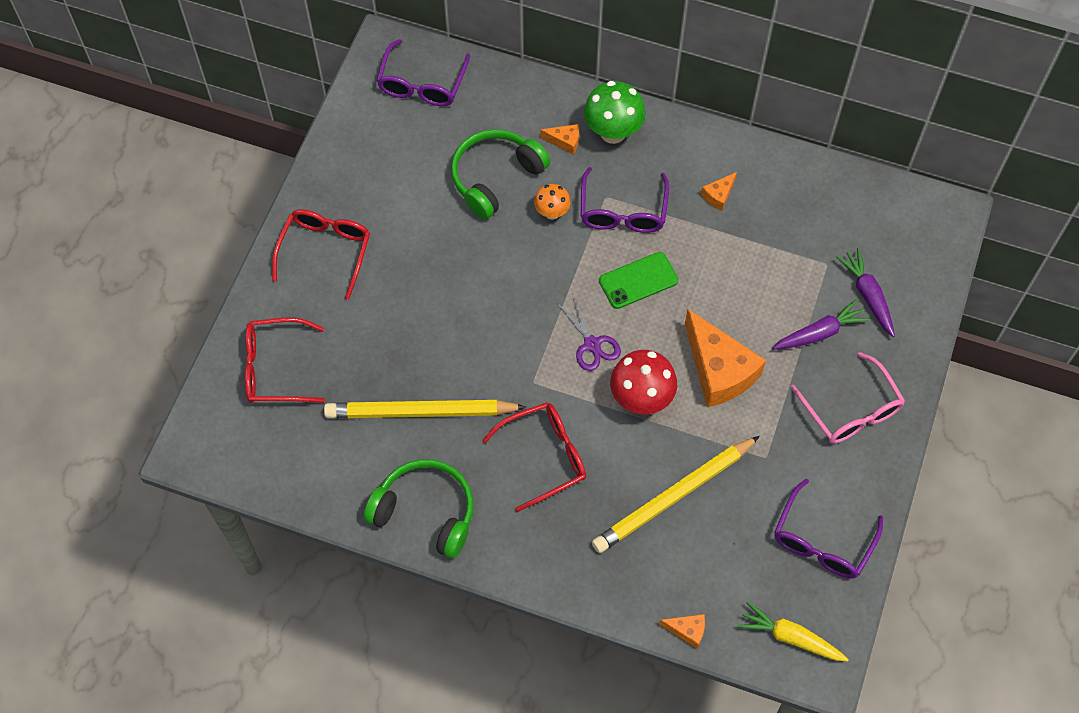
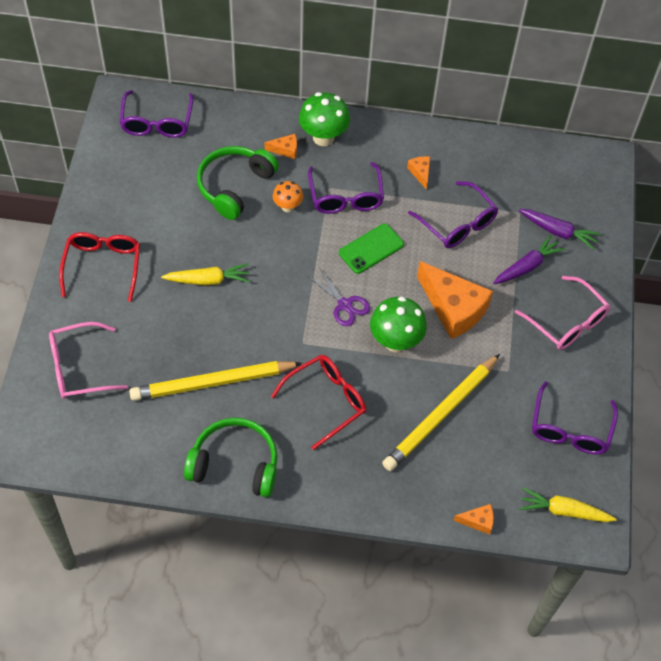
camera: 15 degrees left, 5 degrees down
red glasses [245,318,325,403] -> pink glasses [49,322,128,399]
red mushroom [610,350,677,414] -> green mushroom [370,296,427,352]
orange cheese [701,172,737,211] -> orange cheese turned 135 degrees clockwise [407,156,430,190]
purple carrot [836,248,895,337] -> purple carrot turned 150 degrees clockwise [518,209,601,250]
none -> yellow carrot [161,264,250,285]
none -> purple glasses [408,181,498,248]

